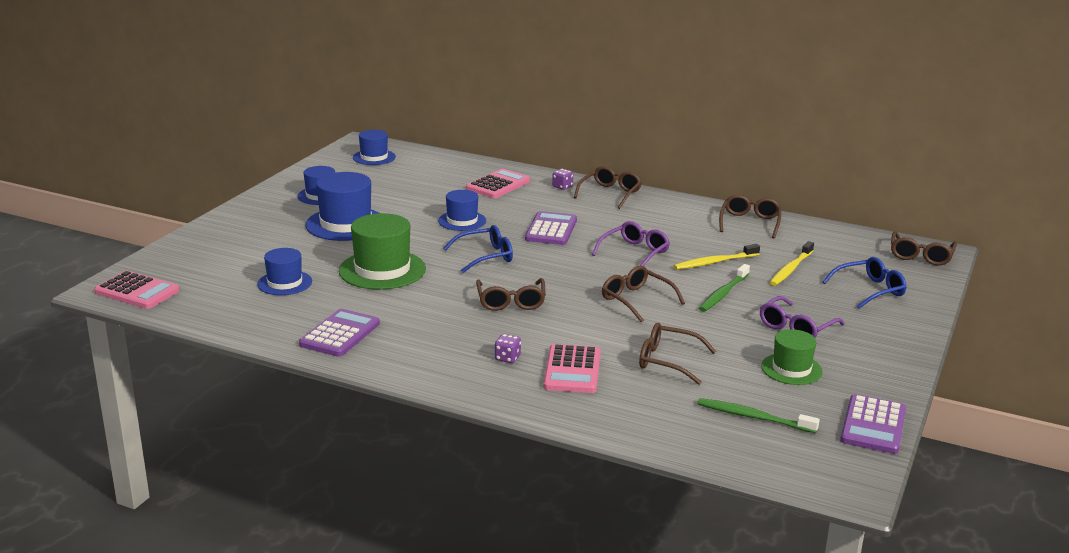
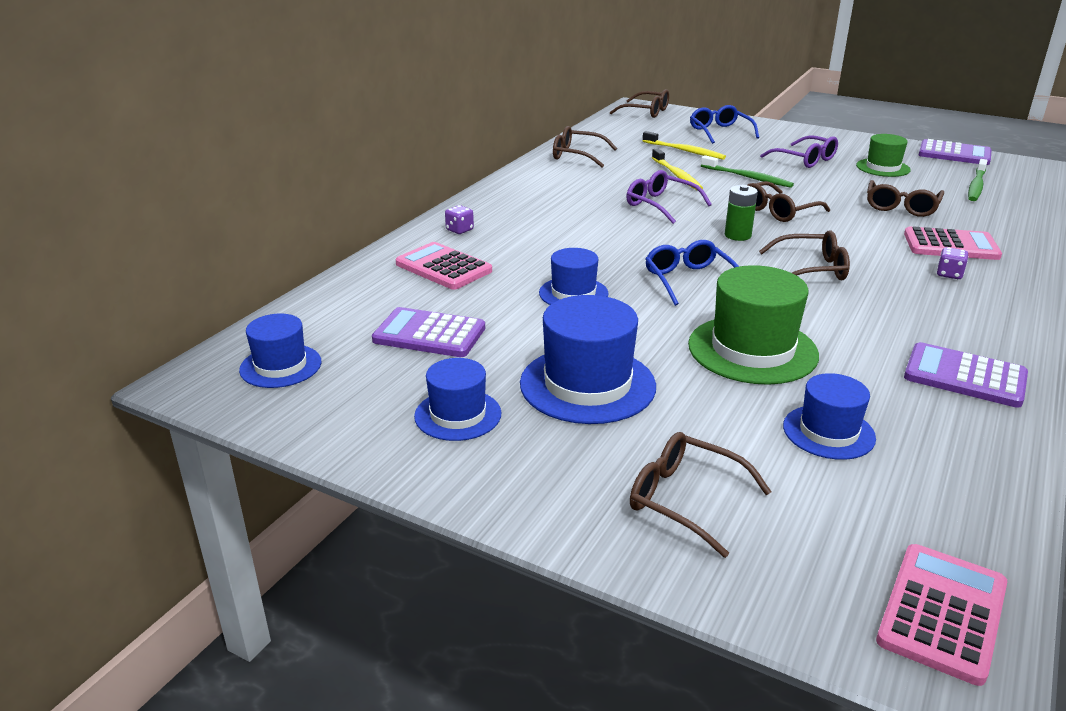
camera: 85 degrees left, 5 degrees up
purple calculator [525,211,577,245] -> purple calculator moved to [372,307,485,357]
brown glasses [574,166,642,209] -> brown glasses moved to [630,432,772,558]
none -> green battery [725,185,758,241]

